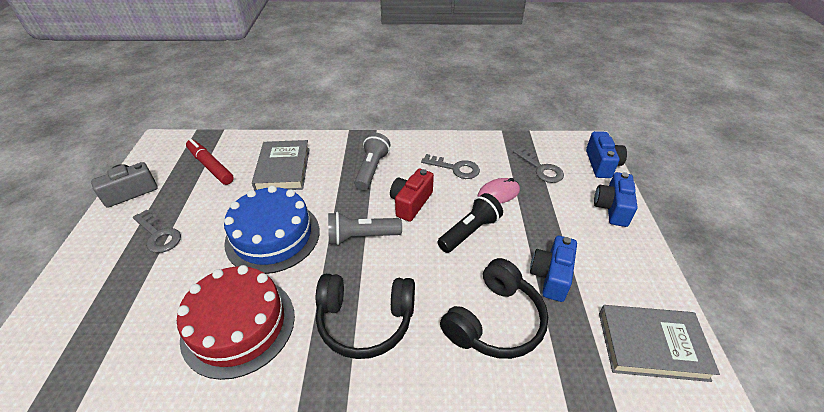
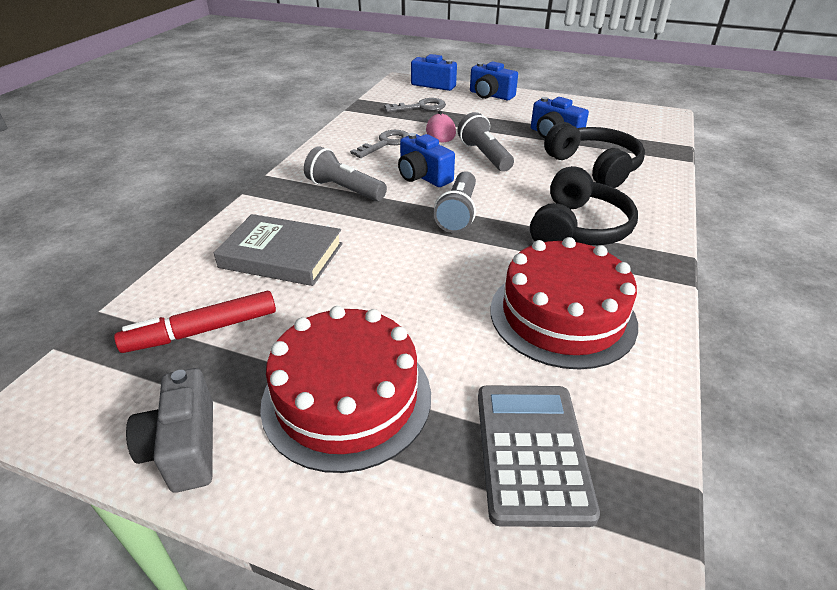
camera: 70 degrees left, 5 degrees down
grey key [133,210,181,253] -> red cake [260,306,431,473]
blue cake [224,185,320,274] -> none
red camera [390,169,434,222] -> blue camera [398,133,455,187]
black flashlight [437,193,503,253] -> grey flashlight [457,112,514,172]
grey book [599,305,720,382] -> none
none -> grey calculator [478,386,600,527]

